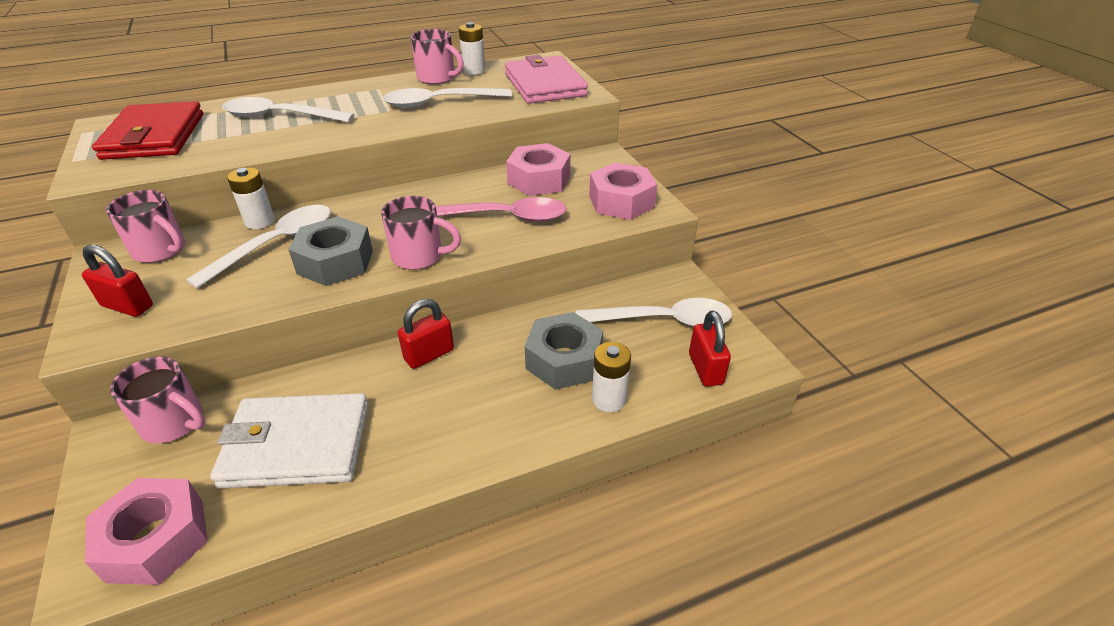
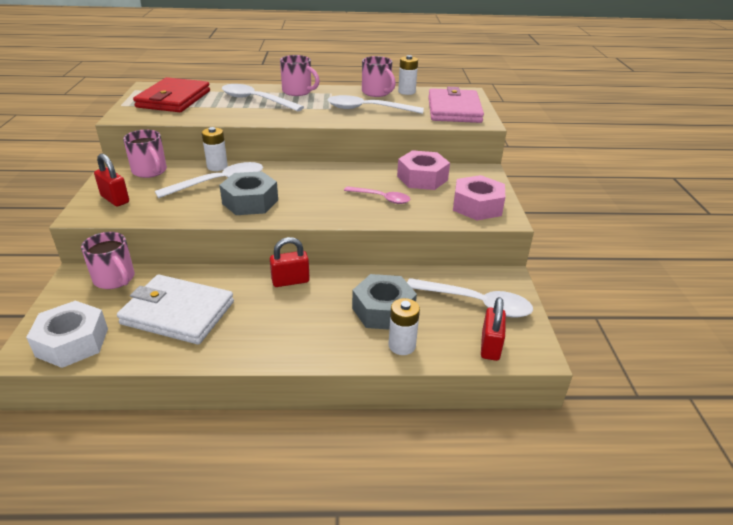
camera: 20 degrees right, 5 degrees down
pink nut [85,478,208,585] -> white nut [26,300,108,368]
pink mug [381,196,461,270] -> pink mug moved to [280,55,320,96]
pink spoon [436,197,567,222] -> pink spoon [344,186,410,204], size x0.62

